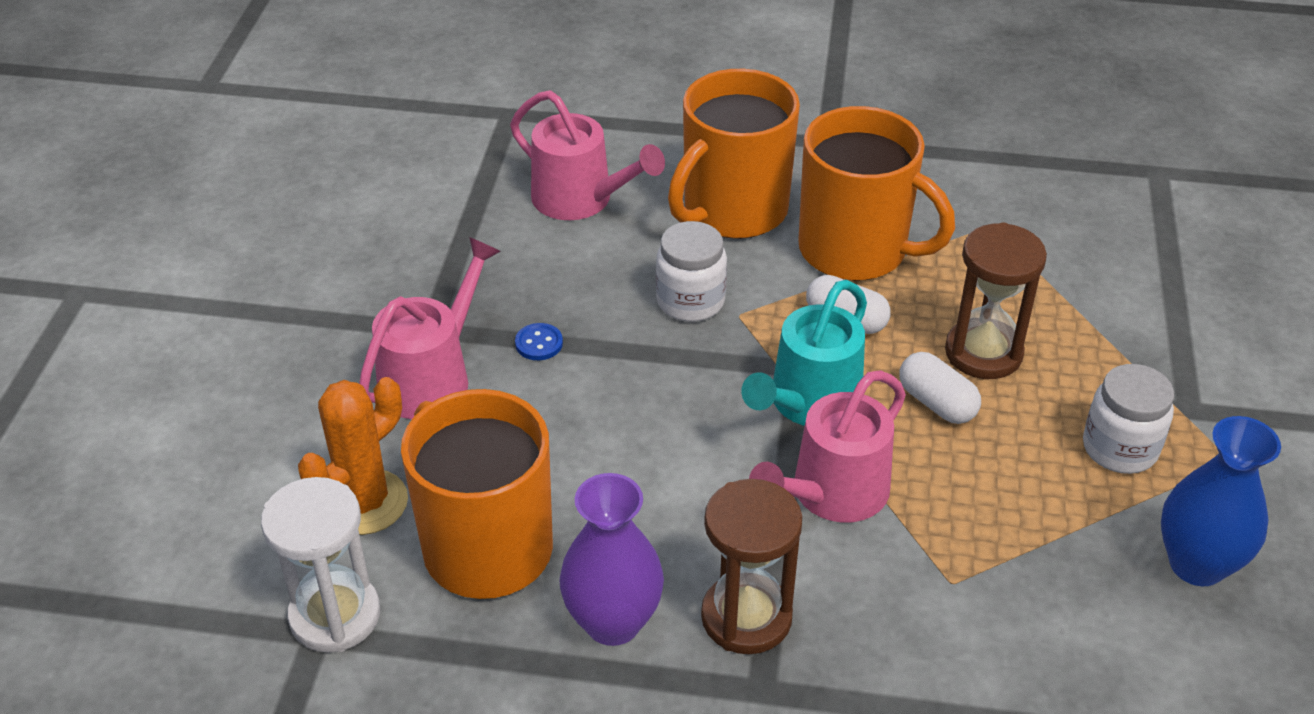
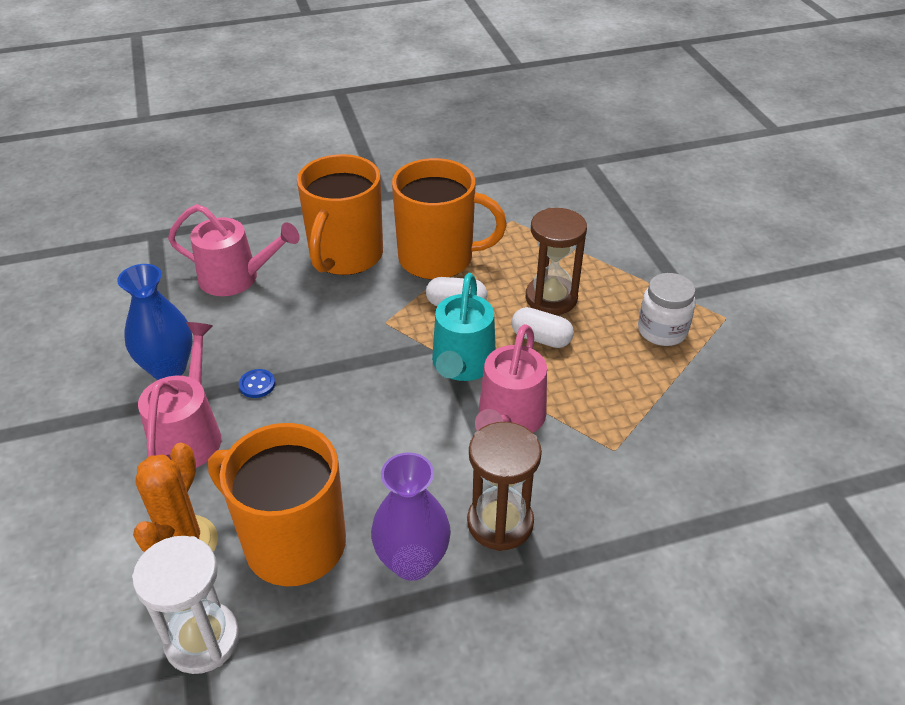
camera: 25 degrees left, 0 degrees up
white jar [656,221,727,322] -> none
blue vase [1161,416,1281,586] -> blue vase moved to [117,264,193,380]

